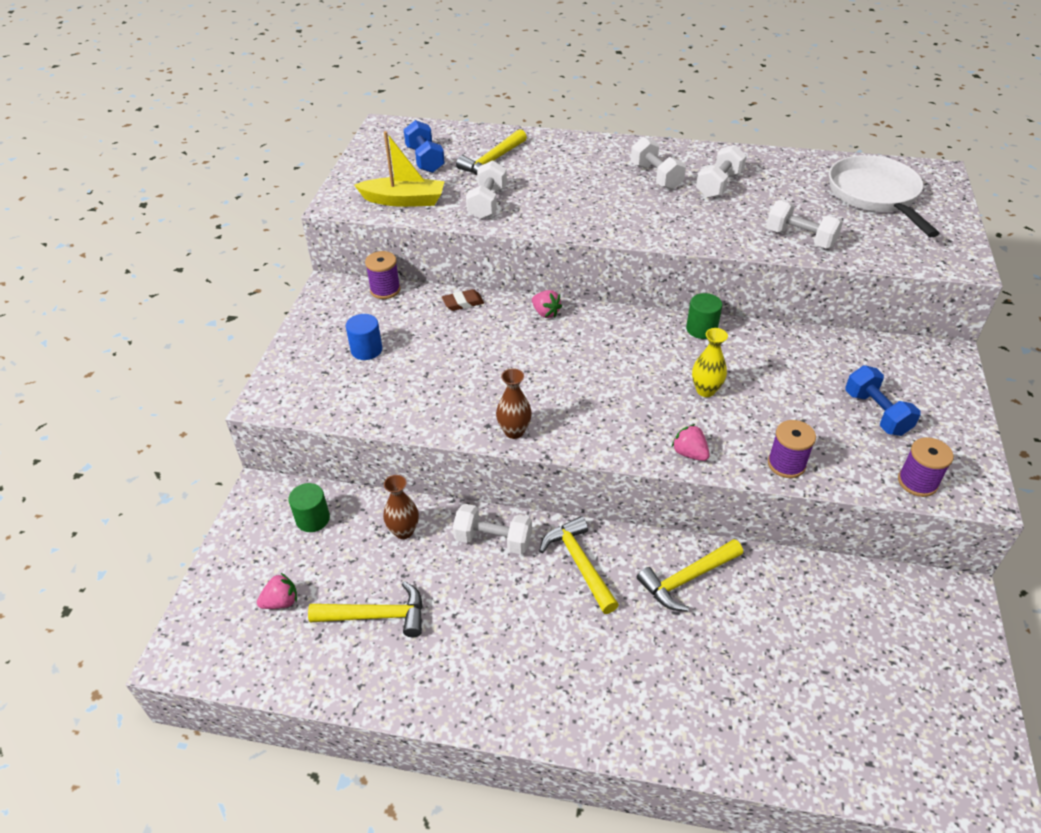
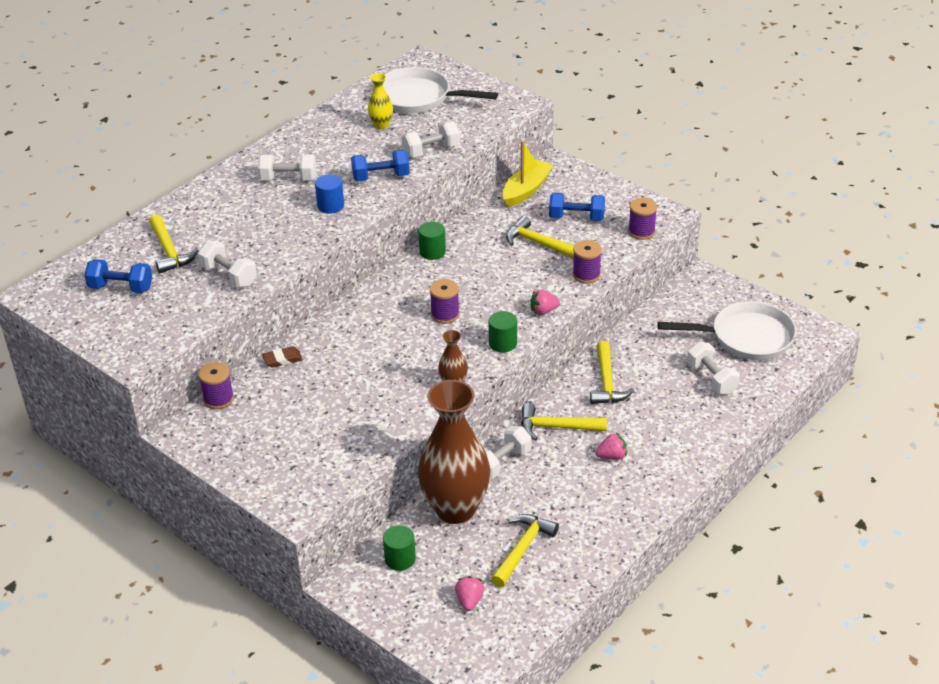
camera: 60 degrees left, 5 degrees down
blue cylinder [346,314,382,360] -> blue cylinder moved to [315,174,344,214]
yellow boat [354,131,445,207] -> yellow boat moved to [502,141,554,207]
brown vase [383,475,419,539] -> brown vase [418,380,491,524], size x2.36
brown eraser [442,289,484,311] -> brown eraser turned 60 degrees clockwise [262,346,303,368]
pink strawberry [532,290,562,318] -> pink strawberry moved to [595,433,627,460]
yellow vase [692,328,728,397] -> yellow vase moved to [368,73,393,129]
white dumbbell [696,145,747,198] -> white dumbbell moved to [687,341,740,395]
none -> blue dumbbell [351,150,410,182]
none -> purple spool [430,279,459,324]
none -> green cylinder [488,311,517,352]
none -> yellow hammer [506,216,574,258]
none -> white pan [657,301,797,360]

